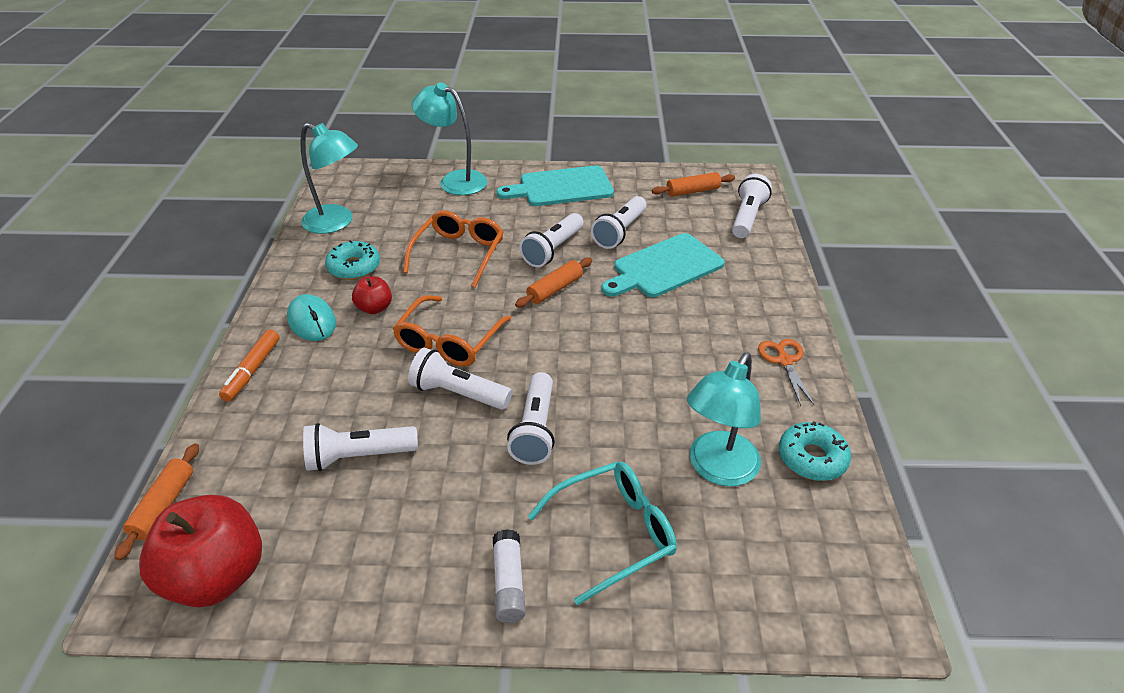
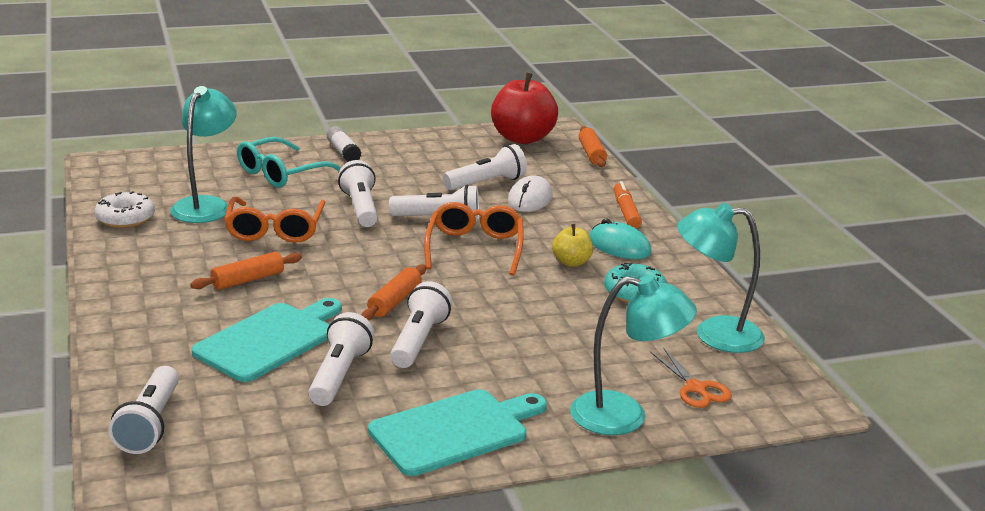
camera: 160 degrees right, 15 degrees down
red apple [352,276,392,314] -> yellow apple [552,224,593,267]
orange glasses [403,210,504,288] -> orange glasses moved to [224,197,326,243]
orange rolling pin [652,172,735,197] -> orange rolling pin moved to [190,252,302,290]
orange scissors [758,339,815,406] -> orange scissors moved to [650,348,732,408]
turquoise donut [779,421,851,481] -> white donut [94,191,155,228]
none -> white mouse [508,175,553,212]

